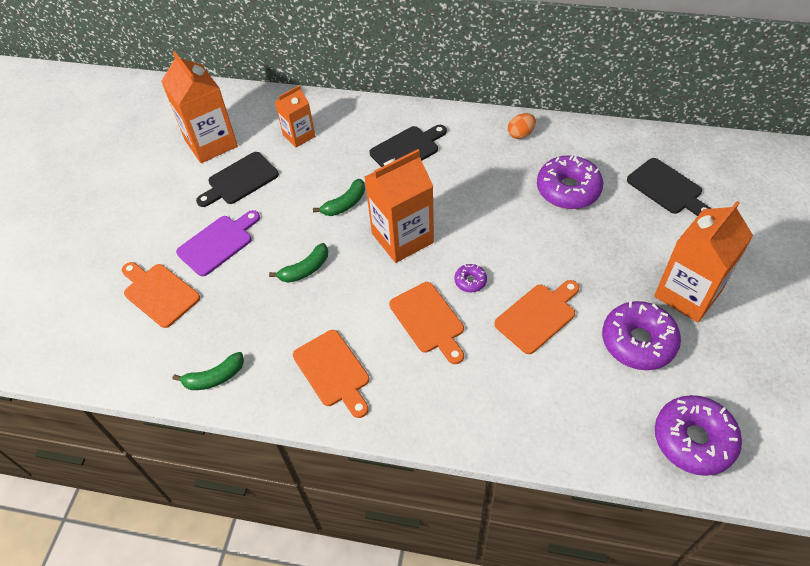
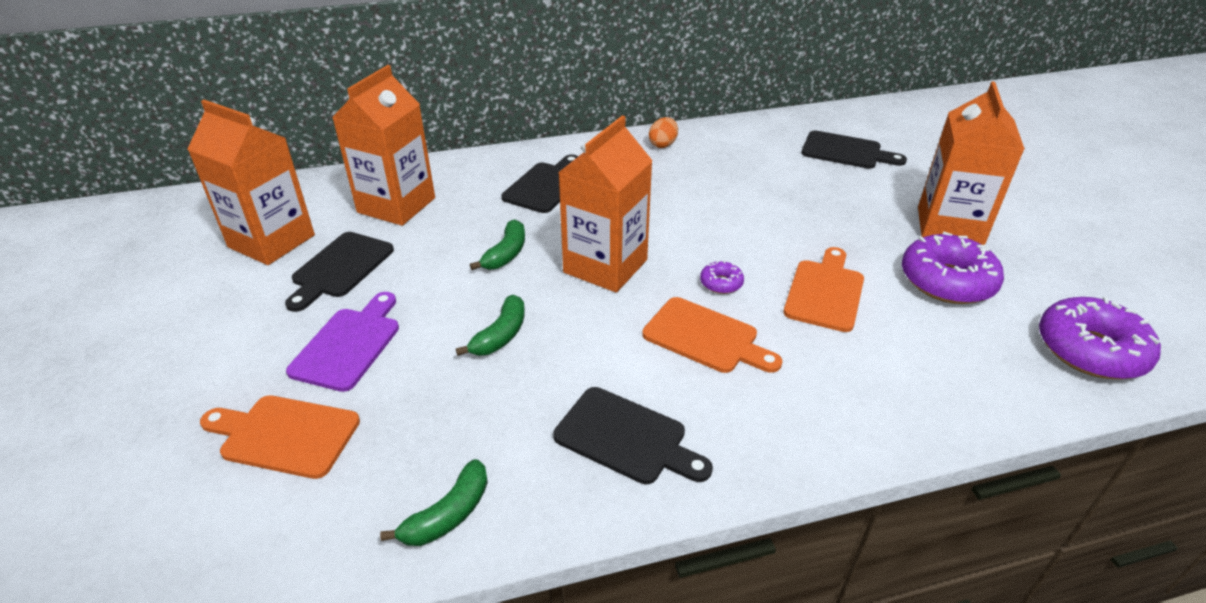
camera: 30 degrees left, 15 degrees down
orange carton [275,85,315,148] -> orange carton [332,65,435,226], size x1.71
orange cutting board [293,330,369,418] -> black cutting board [553,387,713,484]
purple donut [537,155,603,209] -> none

